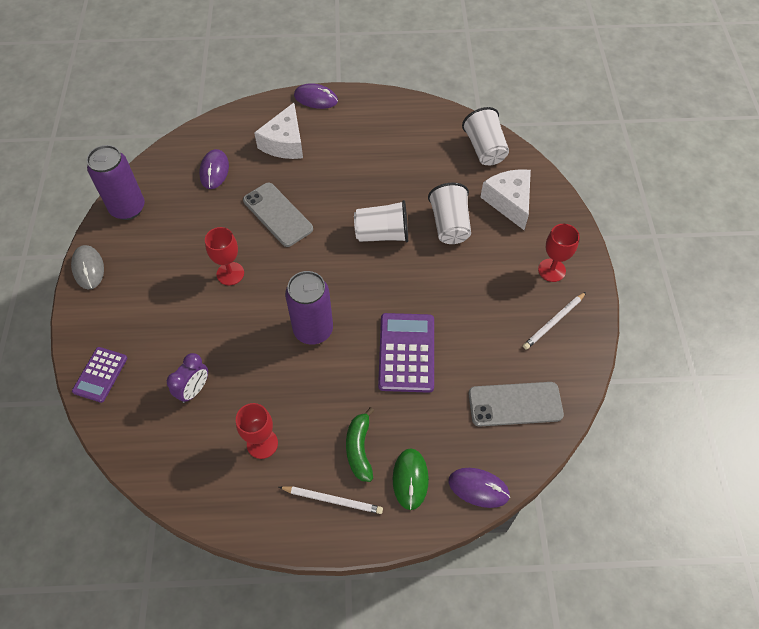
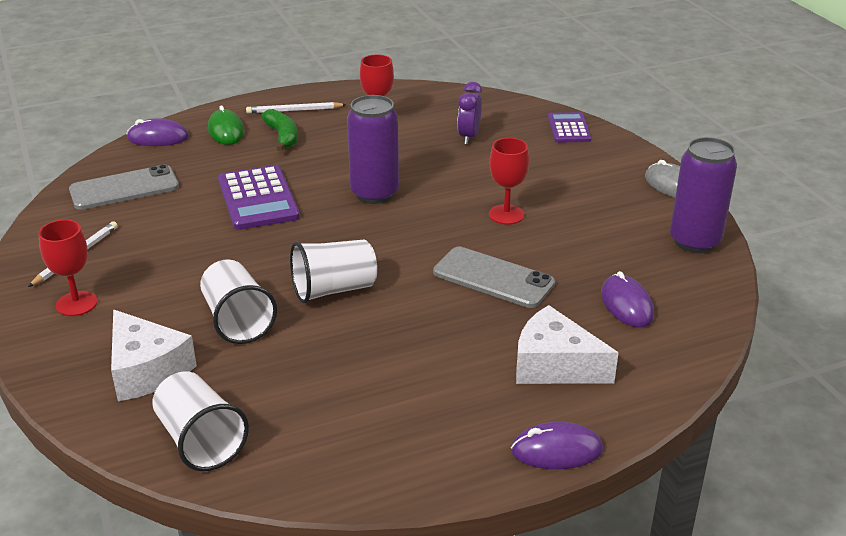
camera: 160 degrees right, 25 degrees down
white cheese [254,103,303,159] -> white cheese turned 60 degrees counterclockwise [516,305,618,384]

